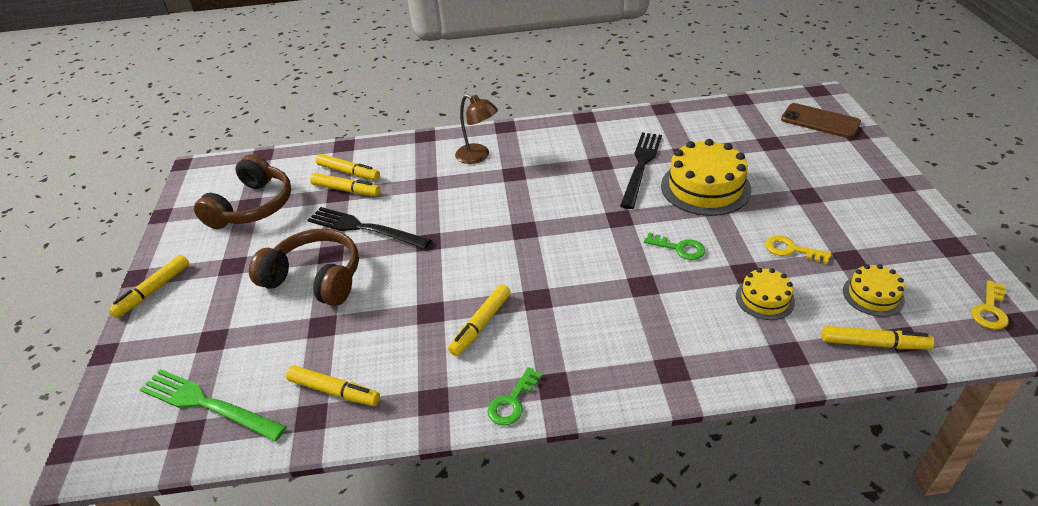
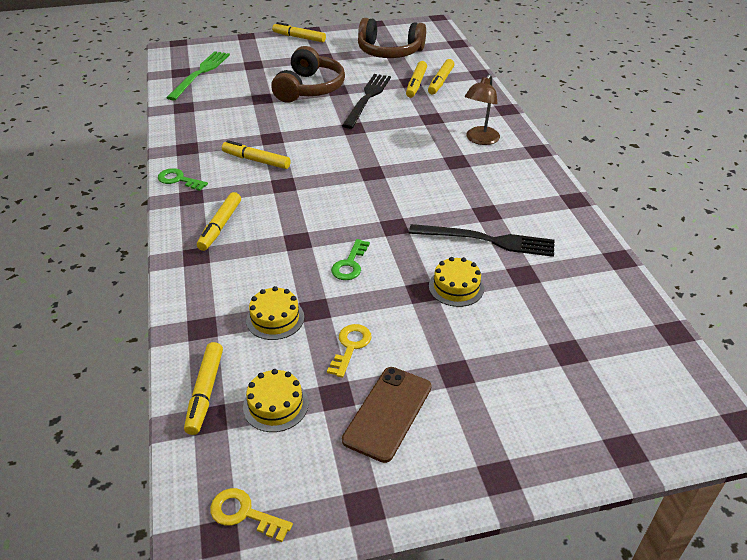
camera: 80 degrees right, 0 degrees up
yellow marker [286,365,380,406] -> yellow marker moved to [197,192,241,251]
yellow cake [661,139,751,216] -> yellow cake [429,257,484,307], size x0.54
brown phone [781,103,861,138] -> brown phone moved to [342,367,432,463]

